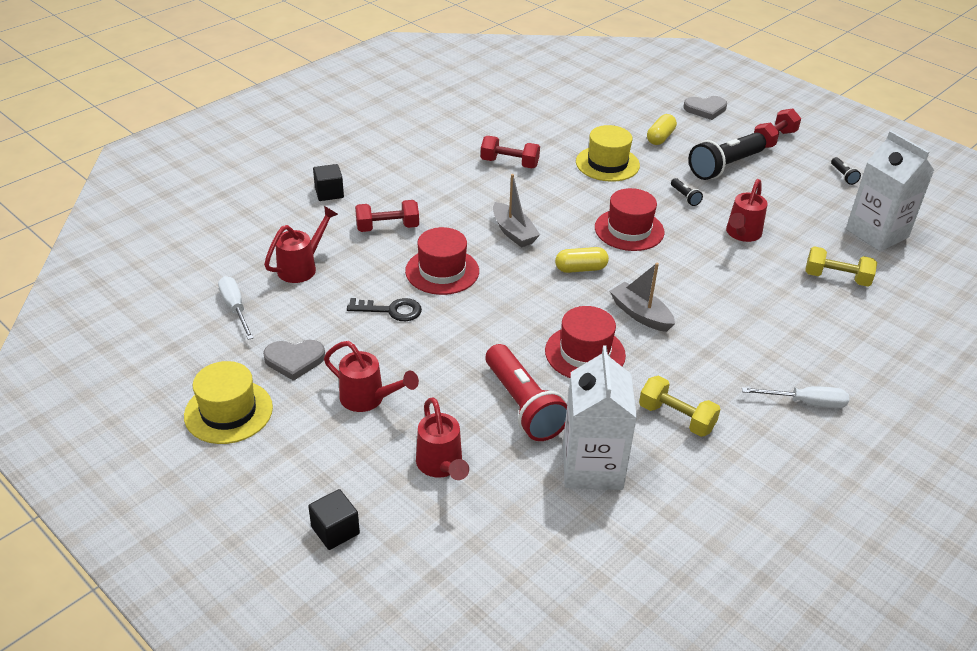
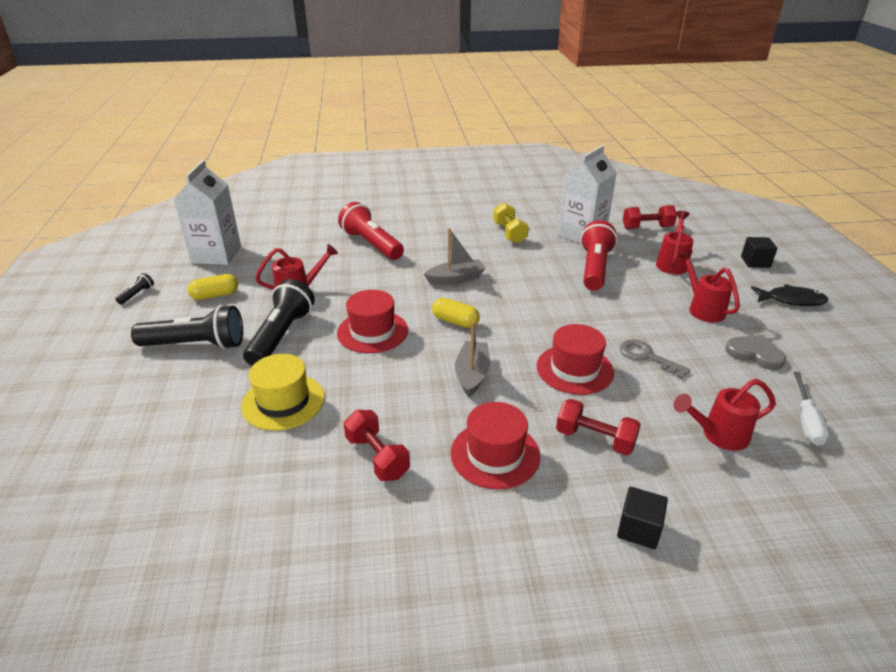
camera: 140 degrees left, 5 degrees down
yellow hat [184,361,273,444] -> none
black key [347,298,422,321] -> grey key [620,339,690,379]
red hat [545,306,626,378] -> red hat moved to [451,402,540,489]
grey boat [610,263,675,332] -> grey boat turned 105 degrees counterclockwise [424,228,486,285]
yellow capsule [647,114,677,145] -> yellow capsule moved to [188,274,238,300]
black flashlight [671,178,703,206] -> black flashlight [243,279,315,366], size x2.34
grey heart [683,96,727,120] -> none
white screwdriver [742,386,849,408] -> none
red dumbbell [754,109,801,148] -> red dumbbell moved to [623,205,677,229]
yellow dumbbell [805,246,877,287] -> none
none -> red flashlight [338,202,404,260]
none -> black fish [751,284,828,306]

